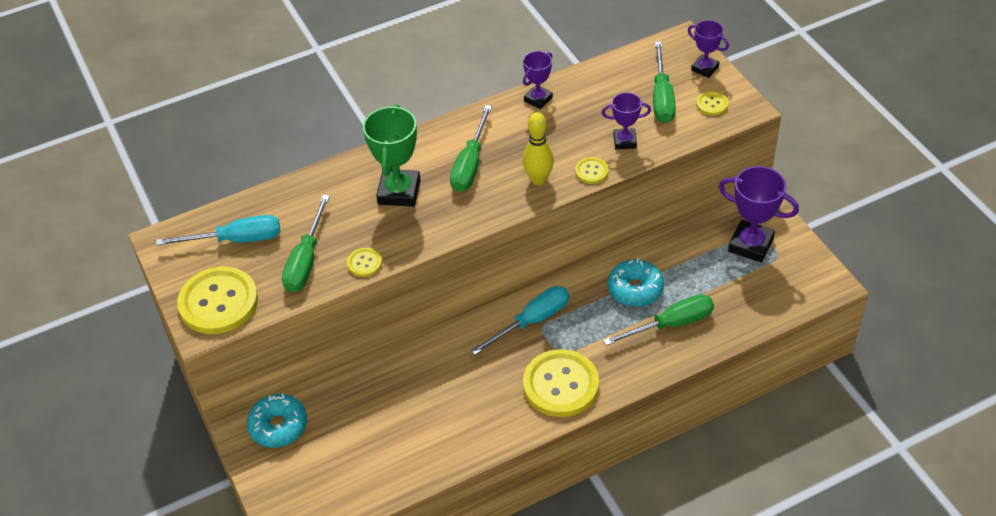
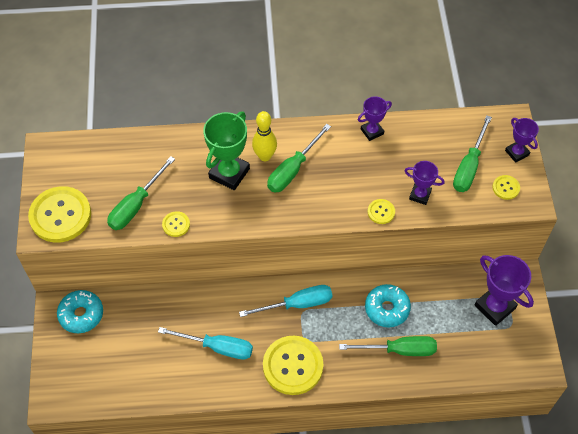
camera: 20 degrees right, 10 degrees up
turquoise screwdriver [156,215,280,246] -> turquoise screwdriver moved to [158,327,253,360]
yellow bowling pin [523,112,554,185] -> yellow bowling pin moved to [252,111,277,161]

